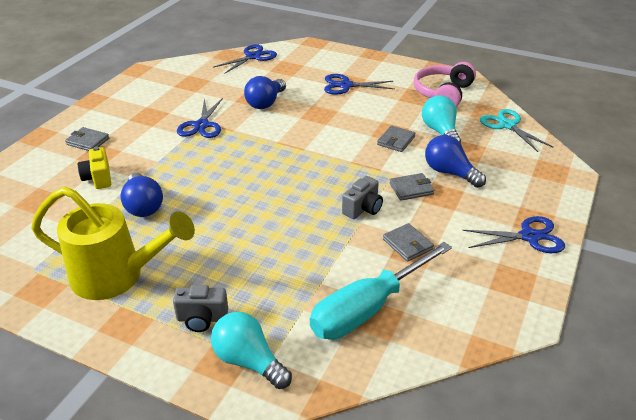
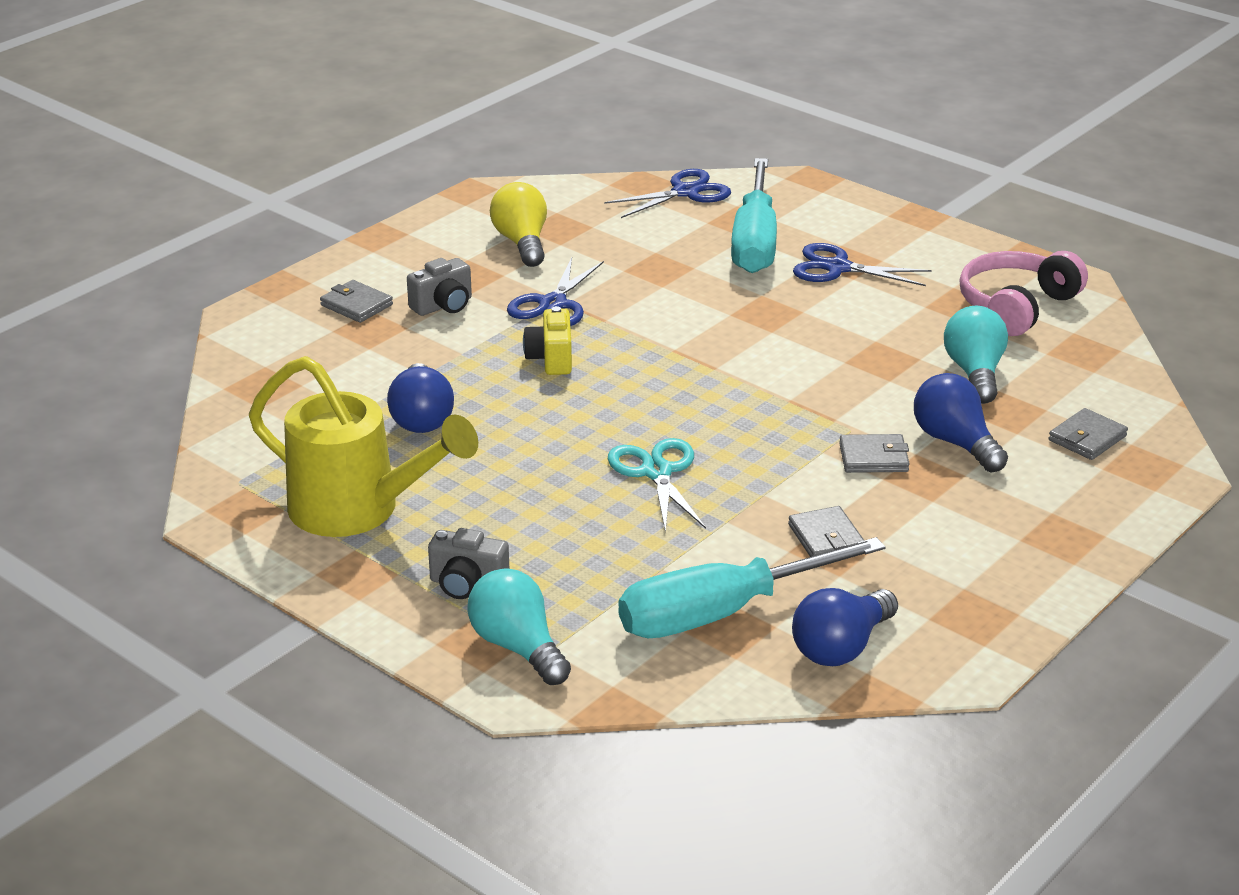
camera: 15 degrees right, 5 degrees down
yellow camera [78,147,111,189] -> yellow camera moved to [523,306,572,375]
blue light bulb [244,76,286,109] -> blue light bulb moved to [792,588,898,666]
grey camera [342,176,383,219] -> grey camera moved to [407,258,472,316]
grey wallet [377,125,415,152] -> grey wallet moved to [1049,408,1128,460]
blue scissors [462,216,565,253] -> none
turquoise scissors [480,109,553,152] -> turquoise scissors moved to [608,438,706,533]
none -> yellow light bulb [490,182,547,267]
none -> turquoise screwdriver [731,158,777,273]

